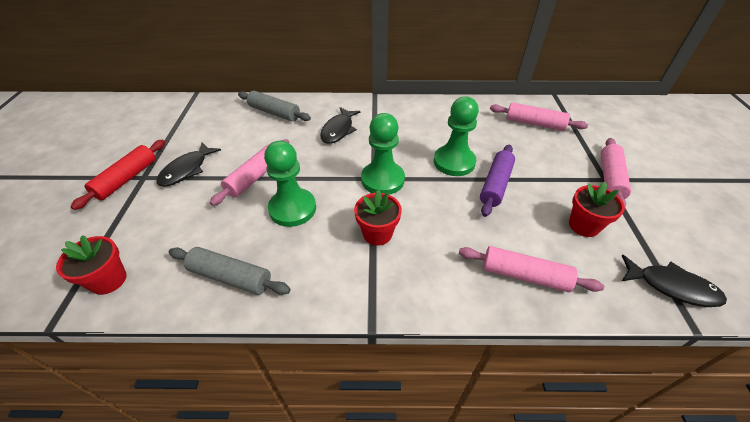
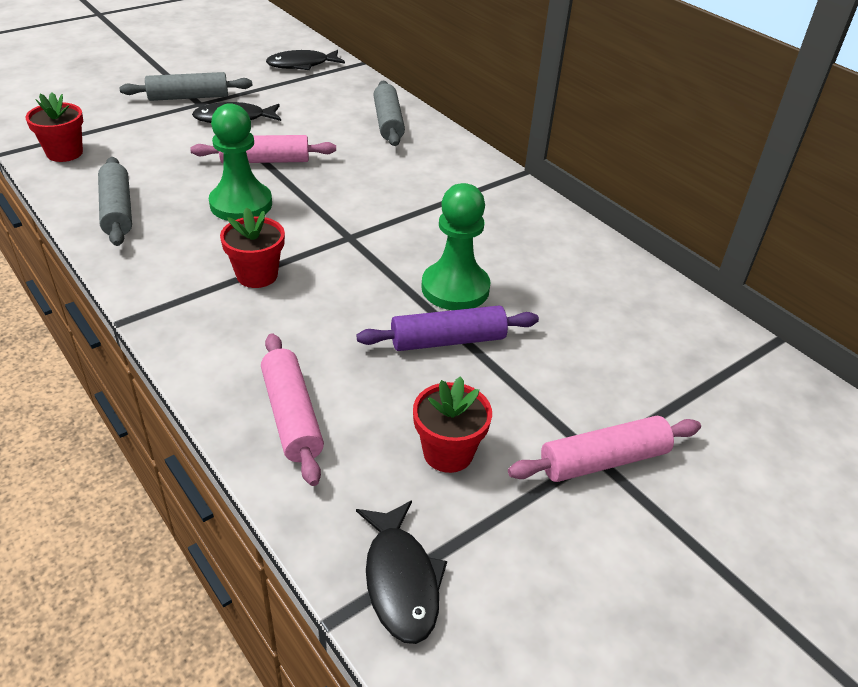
camera: 50 degrees right, 5 degrees down
red rolling pin [70,140,165,210] -> grey rolling pin [119,72,253,101]
black fish [320,107,360,144] -> black fish moved to [266,50,345,70]
green pawn [361,113,405,195] -> none
pink rolling pin [490,102,588,131] -> none

